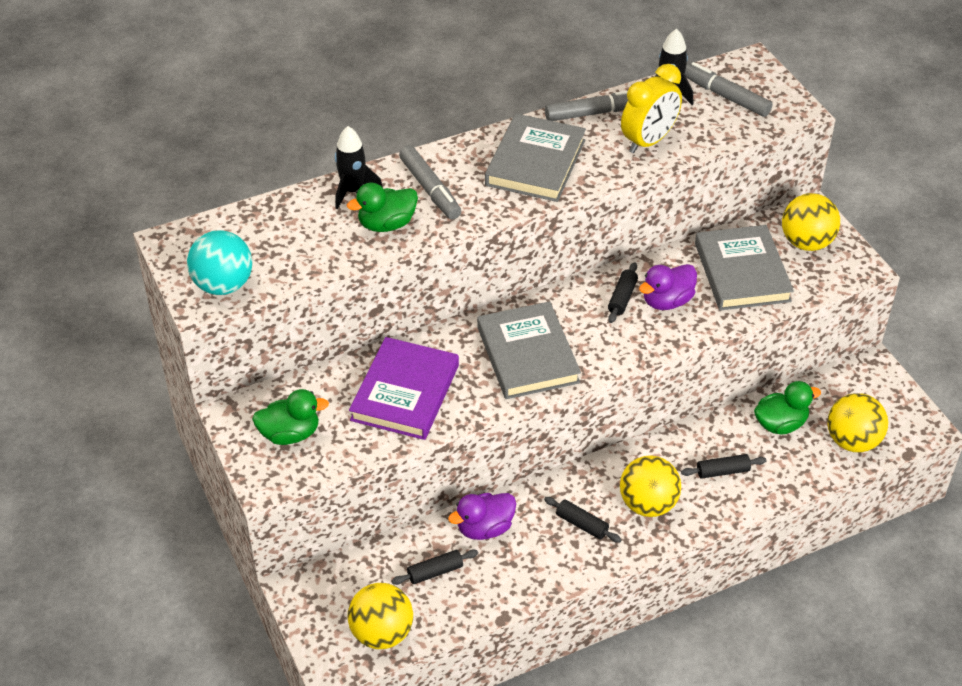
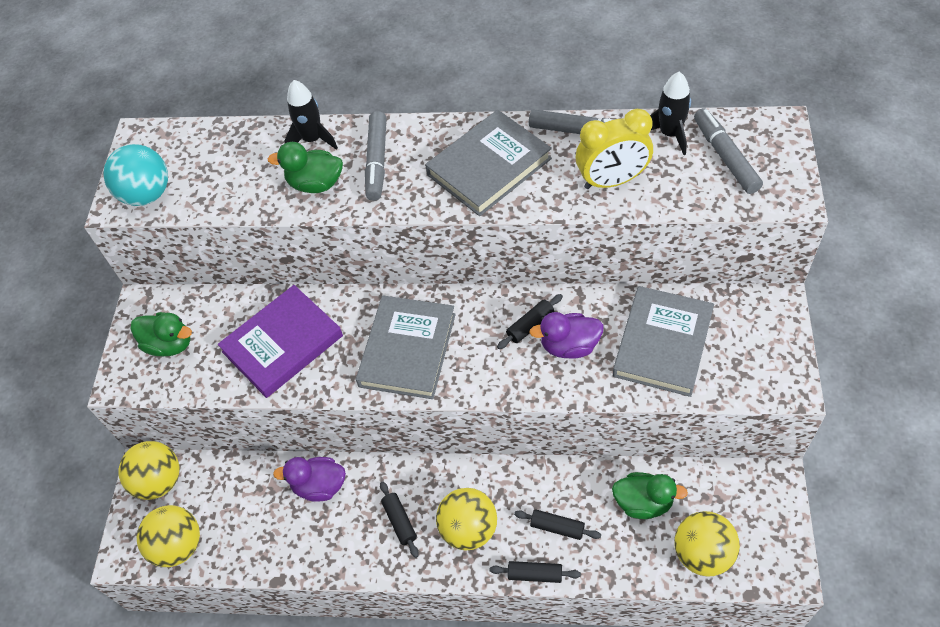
camera: 35 degrees right, 10 degrees up
black rolling pin [392,549,478,585] -> black rolling pin moved to [489,561,581,583]
yellow ball [782,193,840,251] -> yellow ball moved to [118,441,179,500]

